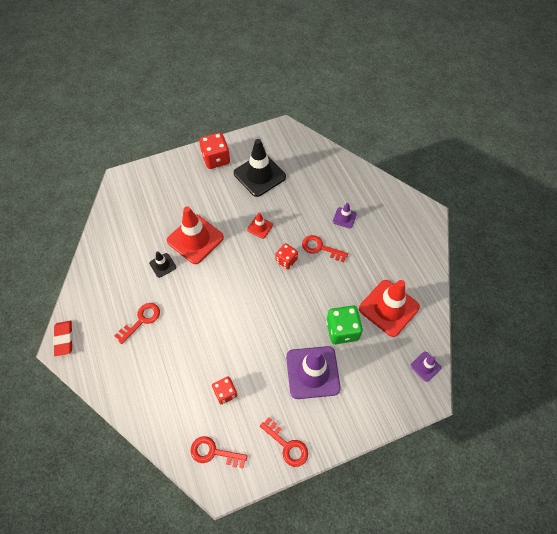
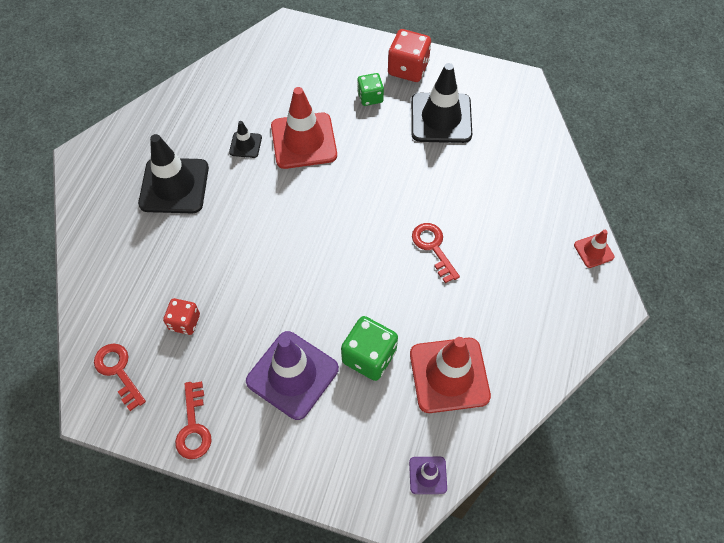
camera: 40 degrees right, 0 degrees up
red eraser [53,320,73,356] -> none
red key [115,303,160,344] -> black traffic cone [138,134,209,213]
red traffic cone [247,212,273,239] -> red traffic cone moved to [574,230,614,268]
red dice [275,243,298,269] -> none
purple traffic cone [333,203,357,228] -> none
none -> green dice [357,73,384,106]

